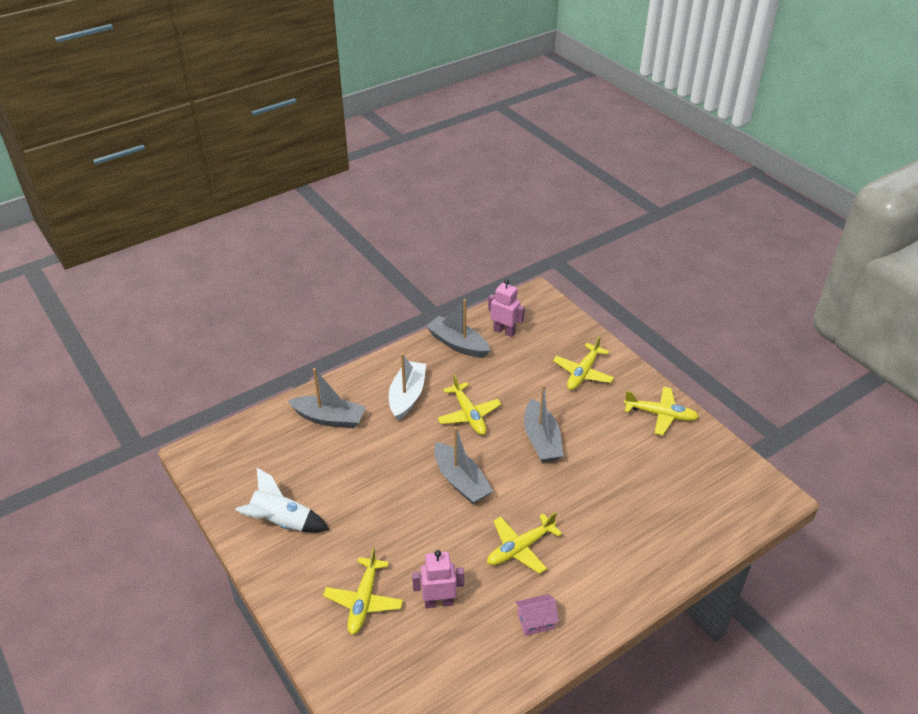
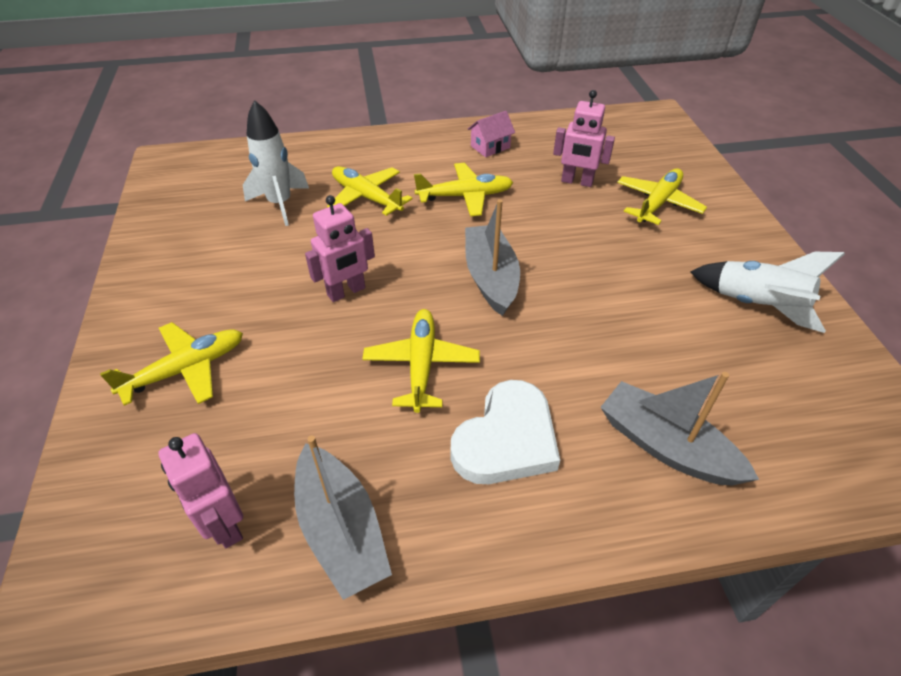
camera: 155 degrees left, 5 degrees up
white boat [389,353,426,421] -> white heart [451,380,560,484]
pink house [516,594,559,636] -> pink house turned 45 degrees counterclockwise [468,111,515,157]
grey boat [524,385,563,463] -> pink robot [305,195,375,302]
yellow plane [624,387,699,435] -> yellow plane moved to [327,166,412,216]
none -> white rocket [243,100,309,226]

